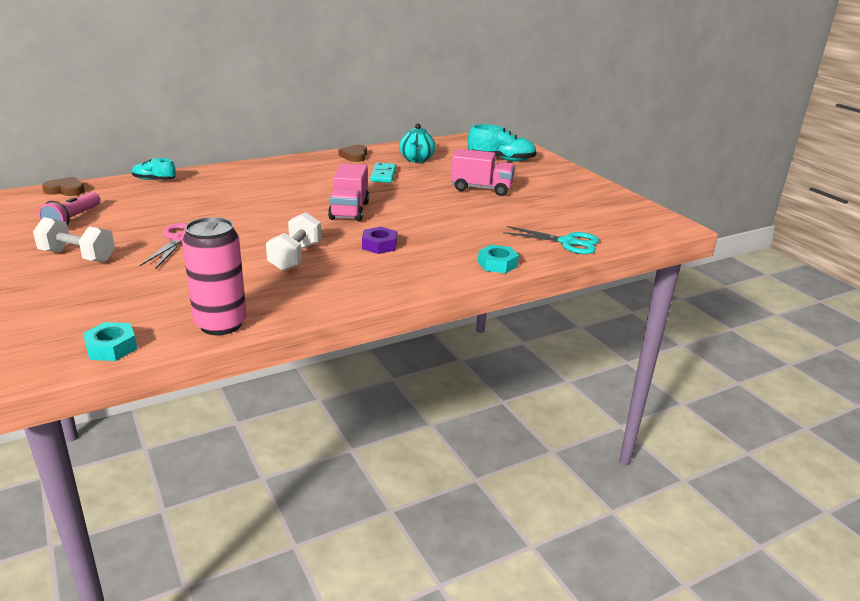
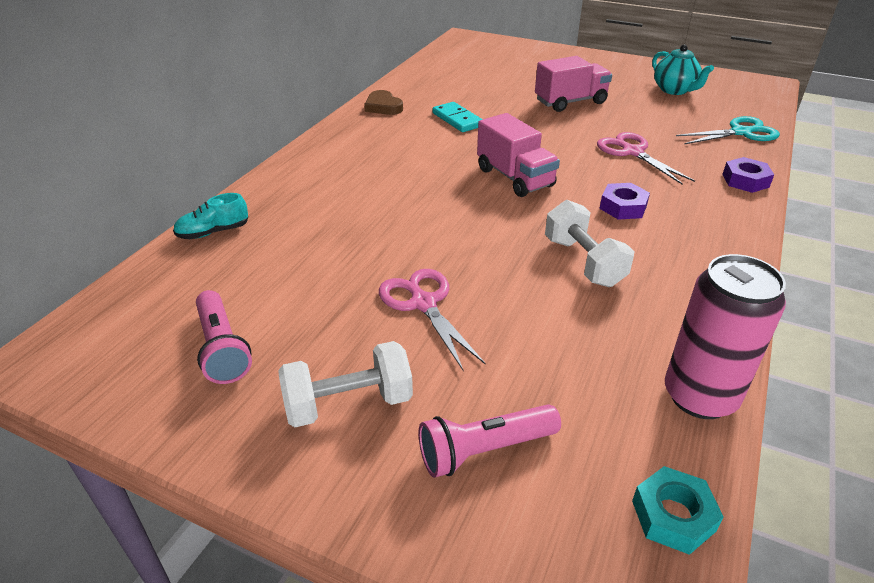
camera: 35 degrees left, 10 degrees up
brown heart [42,177,85,196] -> none
turquoise teapot [399,124,435,163] -> turquoise teapot moved to [652,44,714,95]
turquoise shoe [468,124,537,162] -> none
turquoise nut [478,245,519,273] -> purple nut [722,157,774,193]
none -> pink flashlight [418,404,561,478]
none -> pink scissors [597,132,695,185]

